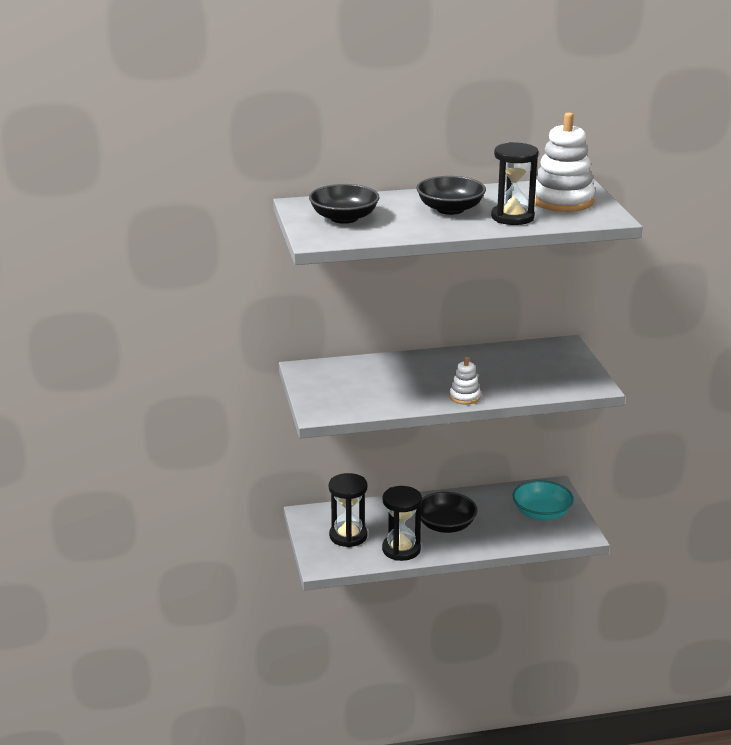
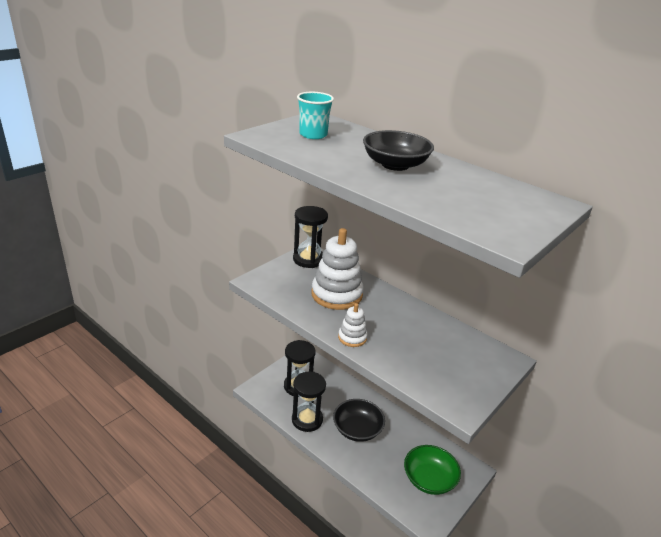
camera: 50 degrees right, 5 degrees up
black bowl [309,184,380,224] -> turquoise cup [297,92,334,139]
black hourglass [491,142,539,225] -> black hourglass moved to [293,206,328,268]
turquoise bowl [513,480,574,520] -> green bowl [404,445,461,495]
white stacking toy [535,112,595,212] -> white stacking toy moved to [311,228,364,310]

